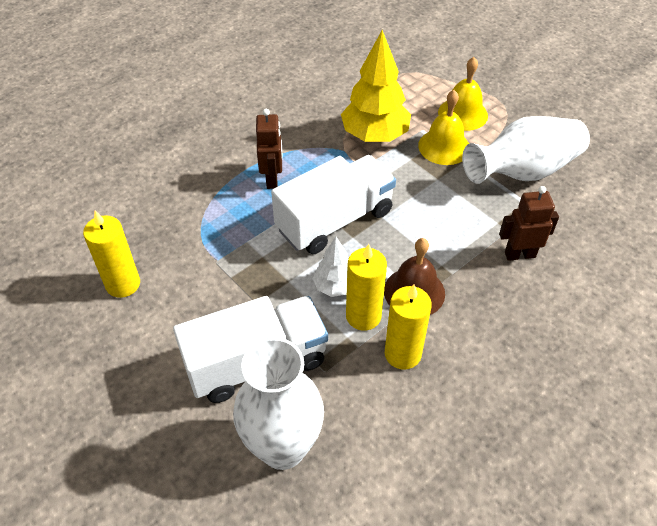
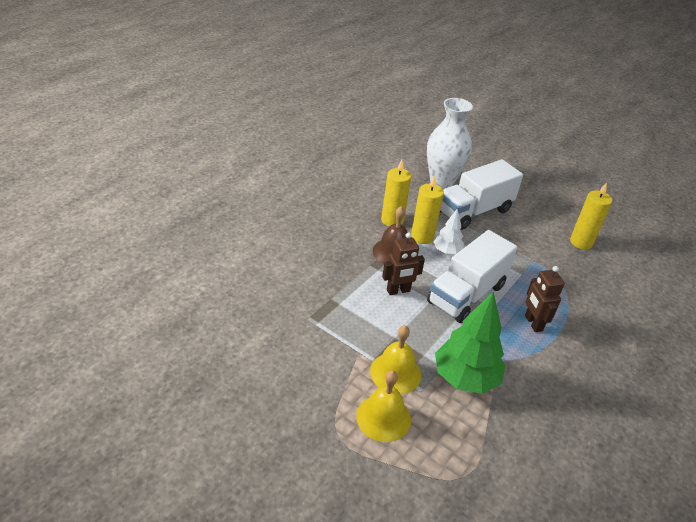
camera: 165 degrees right, 10 degrees down
yellow tree [341,30,411,142] -> green tree [435,292,506,394]
white vase [462,116,590,184] -> none
brown robot [499,186,559,261] -> brown robot moved to [382,232,425,295]

